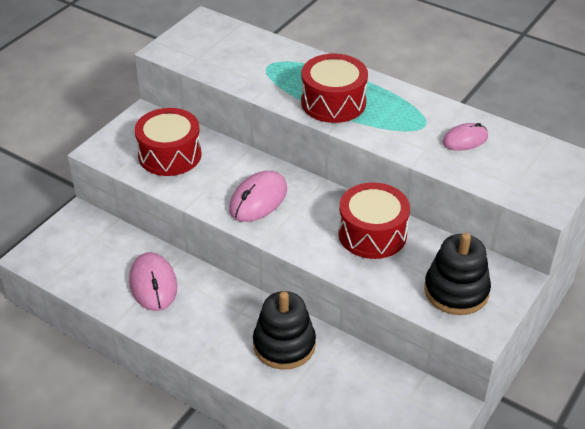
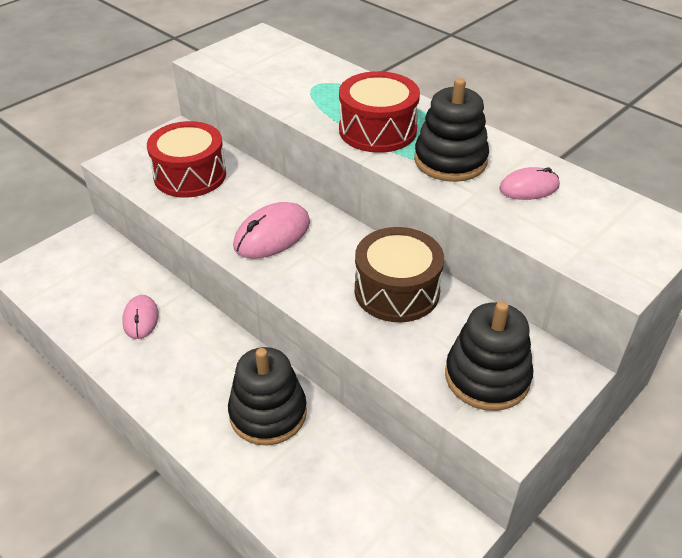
camera: 10 degrees right, 0 degrees up
pink mouse [129,252,177,311] -> pink mouse [122,295,159,339], size x0.65
red drum [338,182,410,259] -> brown drum [355,227,444,322]
none -> black stacking toy [414,78,489,182]

